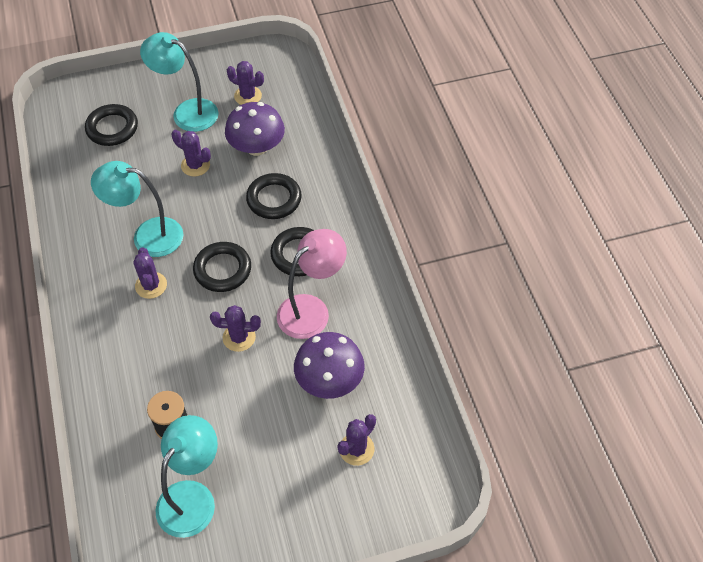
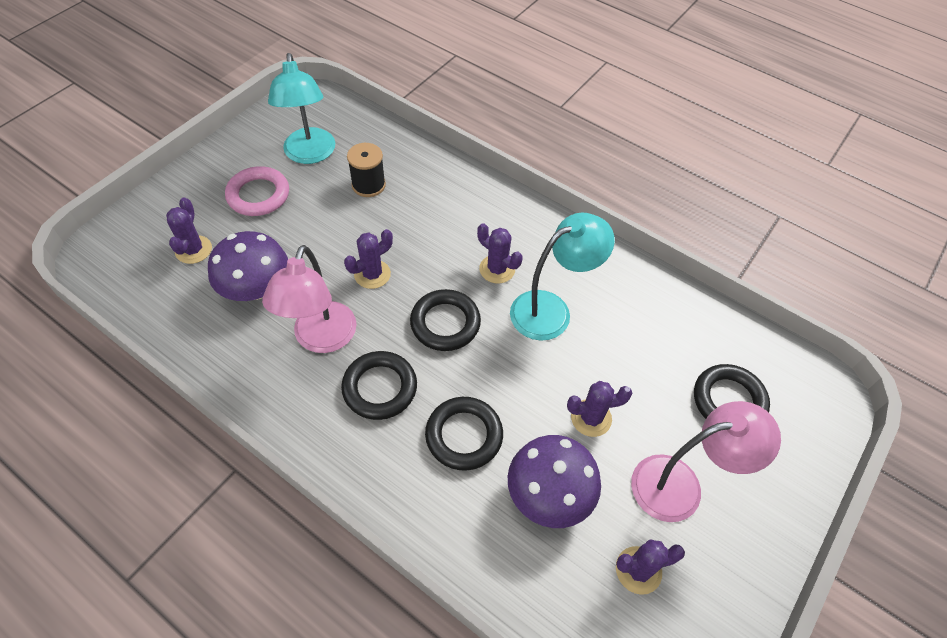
camera: 140 degrees right, 0 degrees up
turquoise lamp [140,32,219,132] -> pink lamp [631,401,781,522]
none -> pink ring [225,166,289,216]

